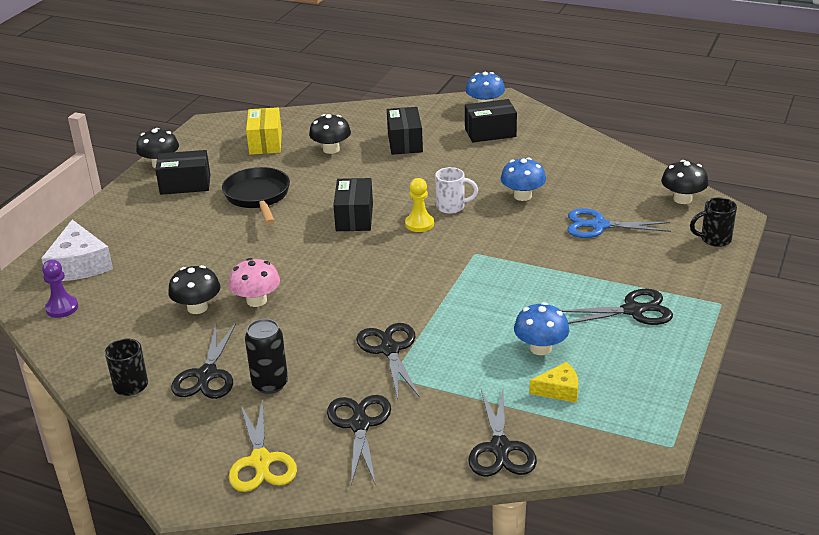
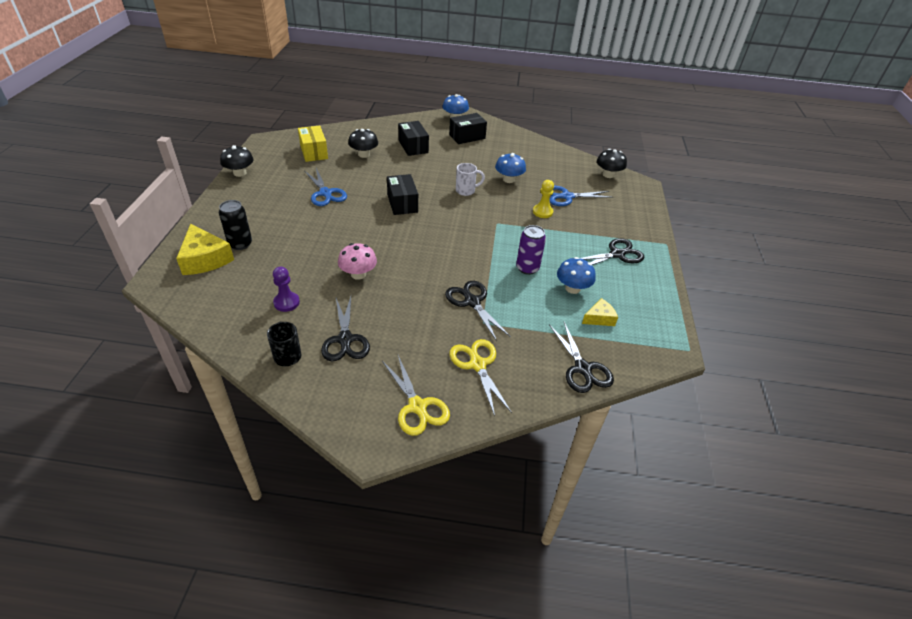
camera: 20 degrees left, 10 degrees up
white cheese [41,220,113,281] -> yellow cheese [176,223,234,275]
purple pawn [42,260,78,318] -> purple pawn moved to [273,267,300,312]
black box [155,150,210,195] -> none
black mushroom [168,265,220,314] -> none
black pan [222,167,290,224] -> blue scissors [305,168,347,206]
black can [245,319,288,394] -> black can moved to [219,200,252,250]
black scissors [327,395,391,485] -> yellow scissors [449,339,512,416]
yellow pawn [405,178,434,232] -> yellow pawn moved to [533,180,554,218]
black mug [690,197,737,247] -> none
none -> purple can [516,225,546,275]

